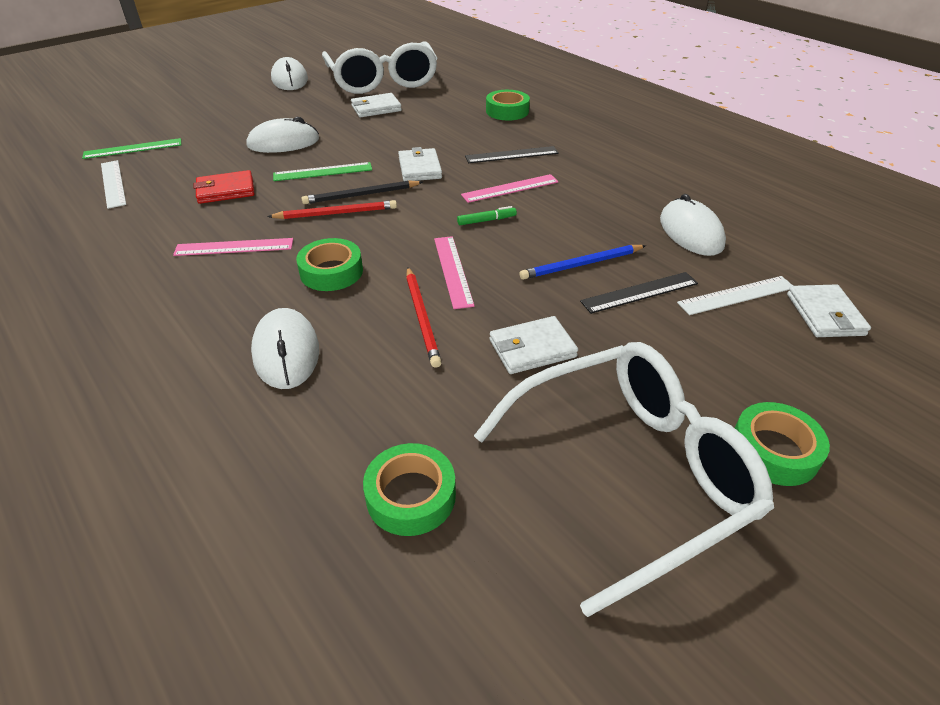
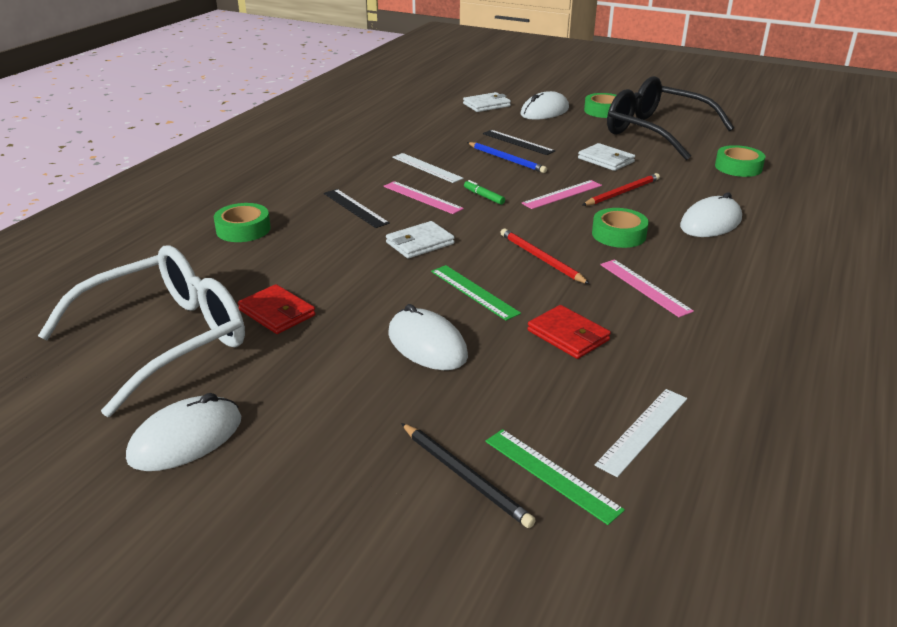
camera: 115 degrees left, 10 degrees down
black pencil [301,180,423,204] -> black pencil moved to [401,423,536,528]
white wallet [351,93,402,117] -> red wallet [238,284,315,334]
white glasses [474,342,774,617] -> black glasses [607,76,734,160]
white mouse [660,194,726,256] -> white mouse moved to [520,91,569,120]
white ruler [677,276,793,315] -> white ruler moved to [392,153,464,183]

